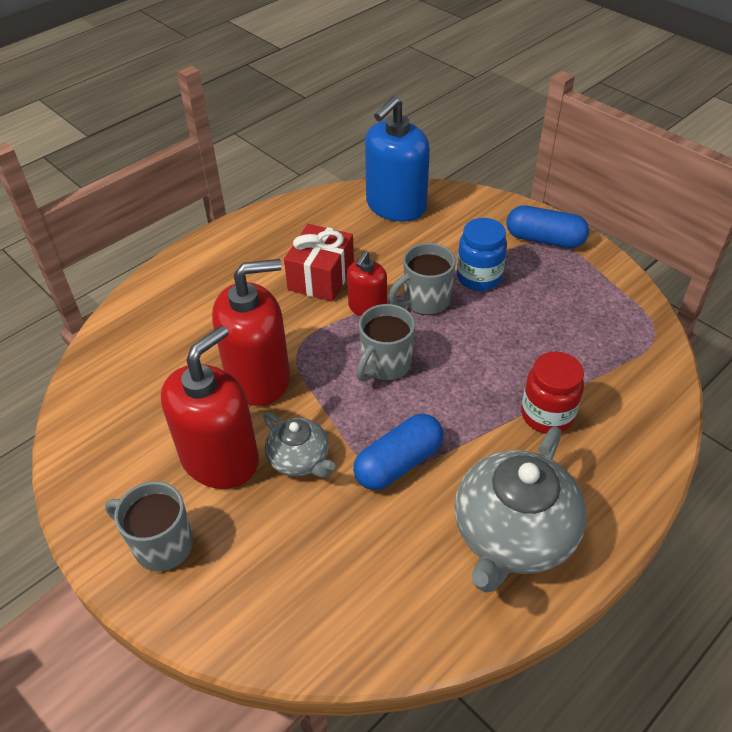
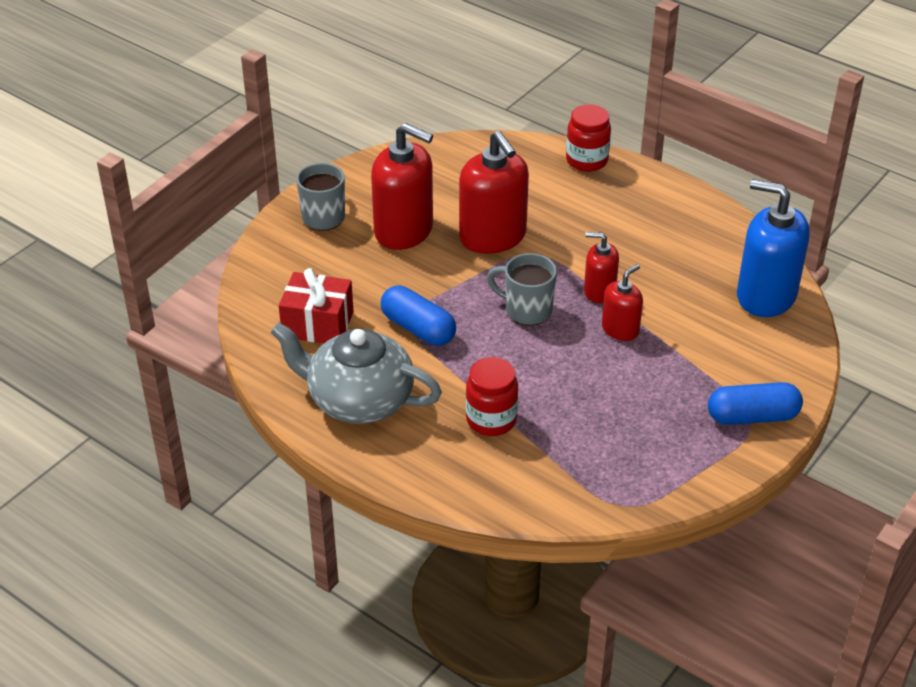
camera: 80 degrees right, 5 degrees down
grey teapot [263,412,335,478] -> none
red gift [284,224,354,302] -> red gift moved to [279,268,353,343]
grey mug [389,243,456,315] -> red soap dispenser [602,264,643,341]
blue jar [457,218,507,291] -> none
blue capsule [506,205,589,248] -> blue capsule turned 75 degrees clockwise [708,382,803,425]
none -> red jar [566,104,611,172]

